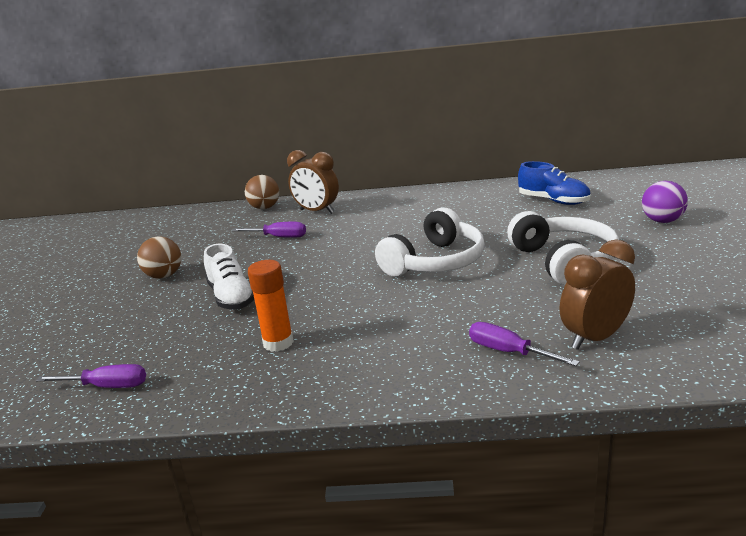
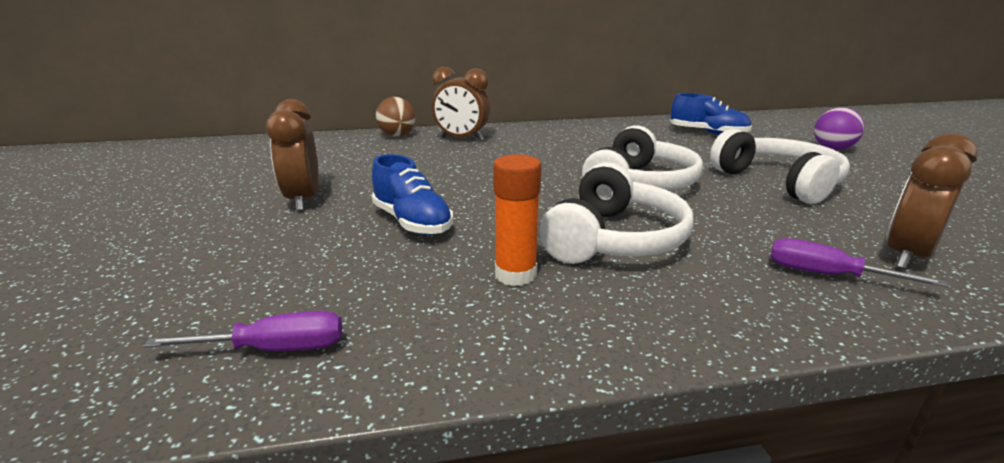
camera: 15 degrees left, 0 degrees up
brown ball [137,236,181,279] -> brown clock [266,99,319,211]
white shoe [204,244,254,310] -> blue shoe [372,154,453,235]
purple screwdriver [232,222,306,238] -> none
none -> white headphones [540,162,693,264]

